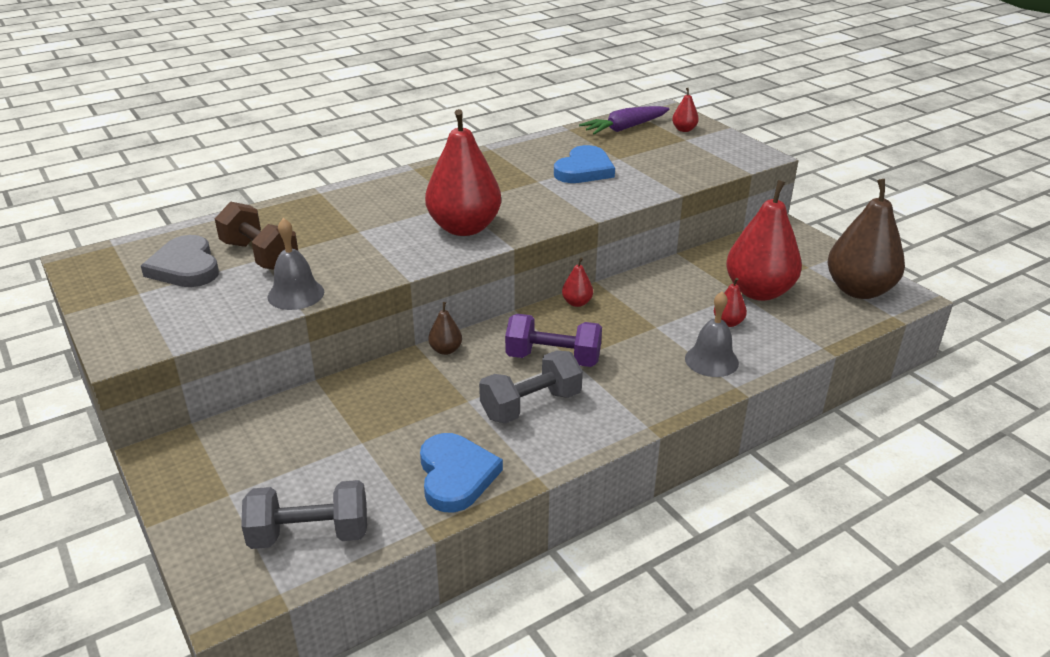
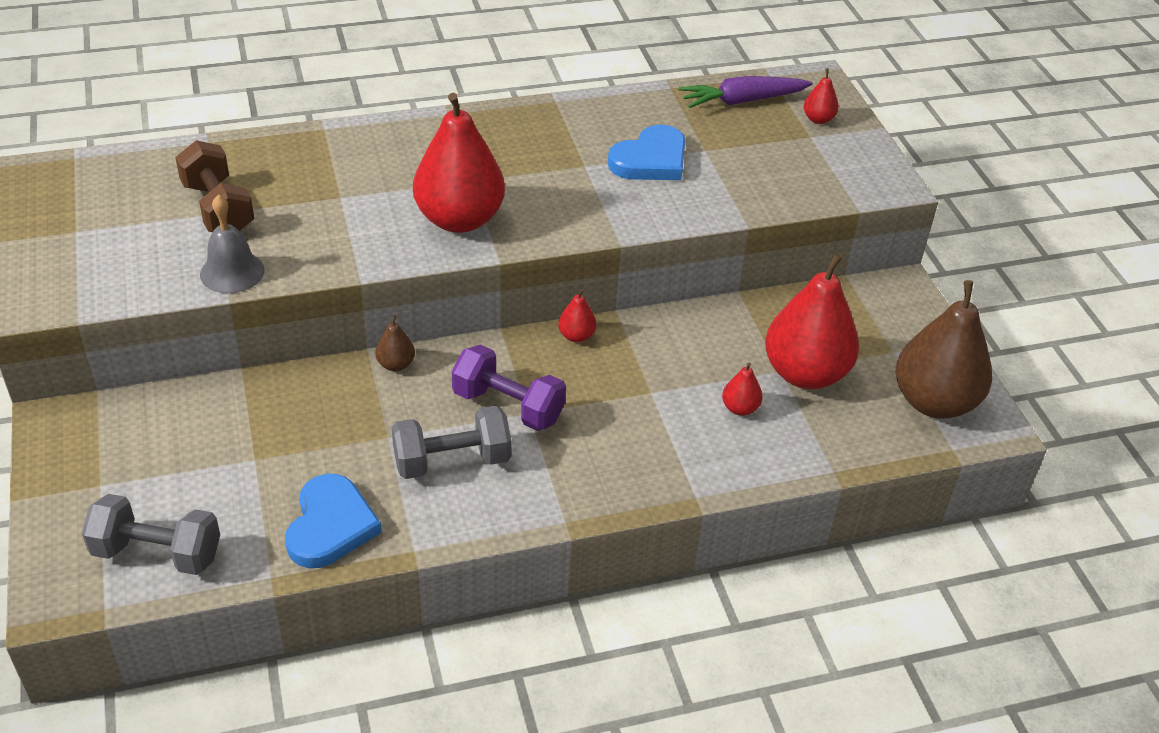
camera: 15 degrees right, 10 degrees up
grey heart [141,235,219,287] -> none
grey bell [685,291,739,377] -> none

